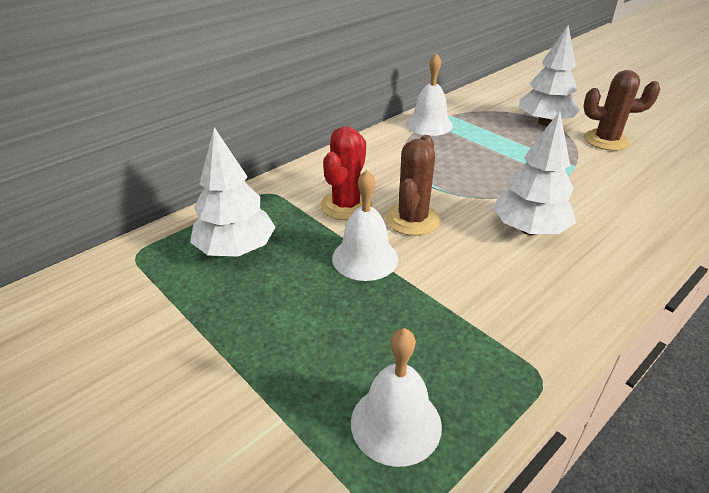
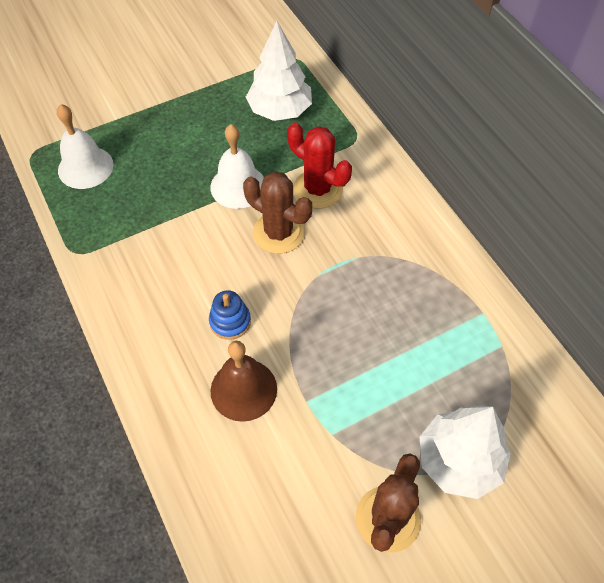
camera: 105 degrees right, 20 degrees up
white bell [406,53,453,136] -> none
white tree [493,111,576,235] -> blue stacking toy [209,290,251,340]
none -> brown bell [210,341,277,422]

